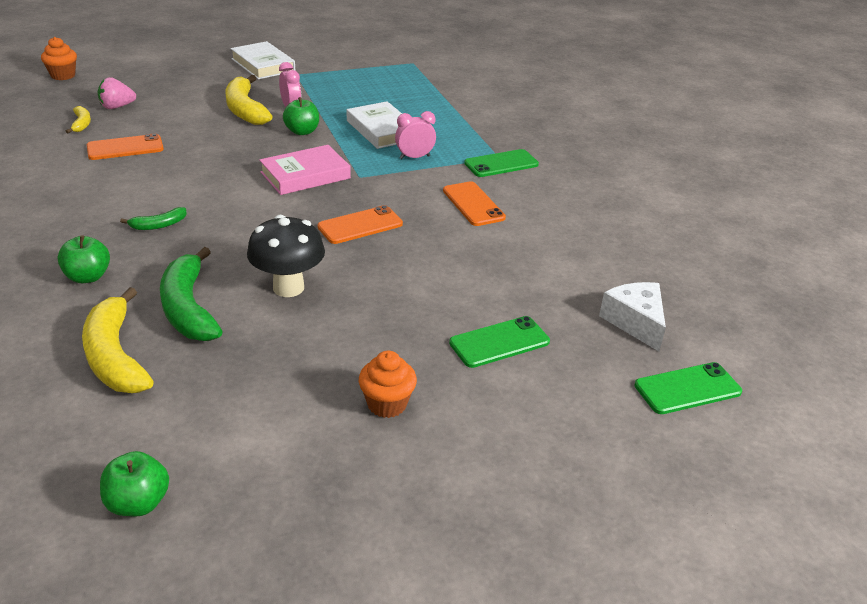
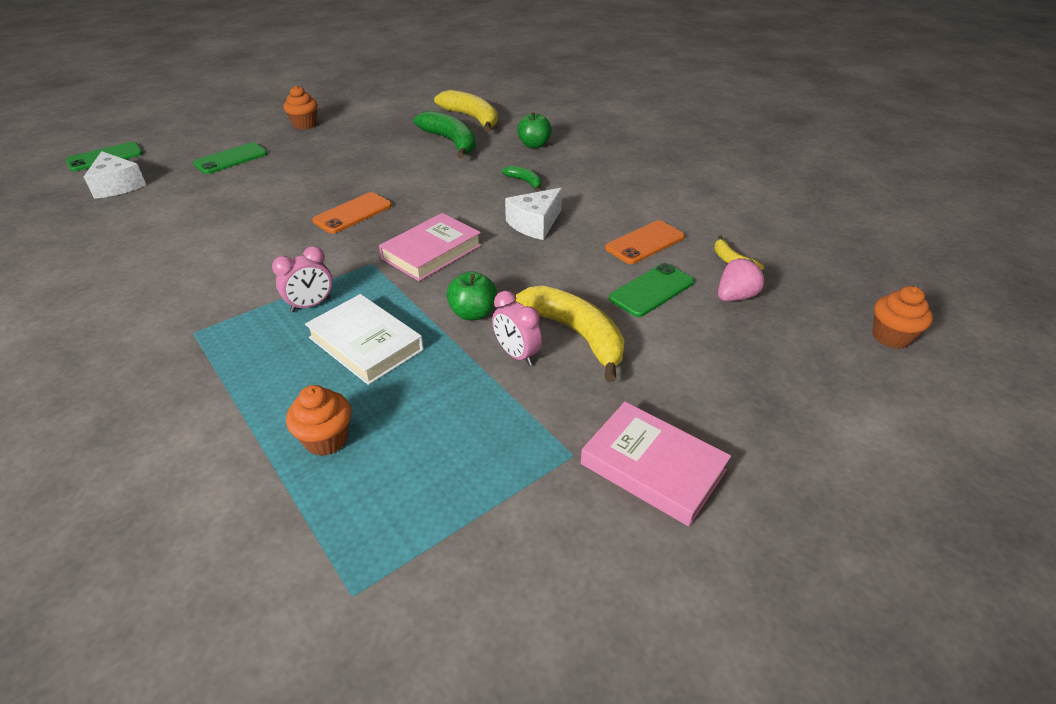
camera: 165 degrees right, 5 degrees up
green apple [100,451,169,516] -> none
green banana [120,207,187,230] -> green banana turned 90 degrees clockwise [502,166,542,192]
white book [230,41,295,79] -> pink book [581,402,731,526]
black mushroom [247,215,325,297] -> none
orange phone [443,181,506,226] -> none
green phone [464,149,539,177] -> green phone moved to [609,263,694,317]
none -> orange cupcake [286,385,351,456]
none -> white cheese [505,188,562,240]

